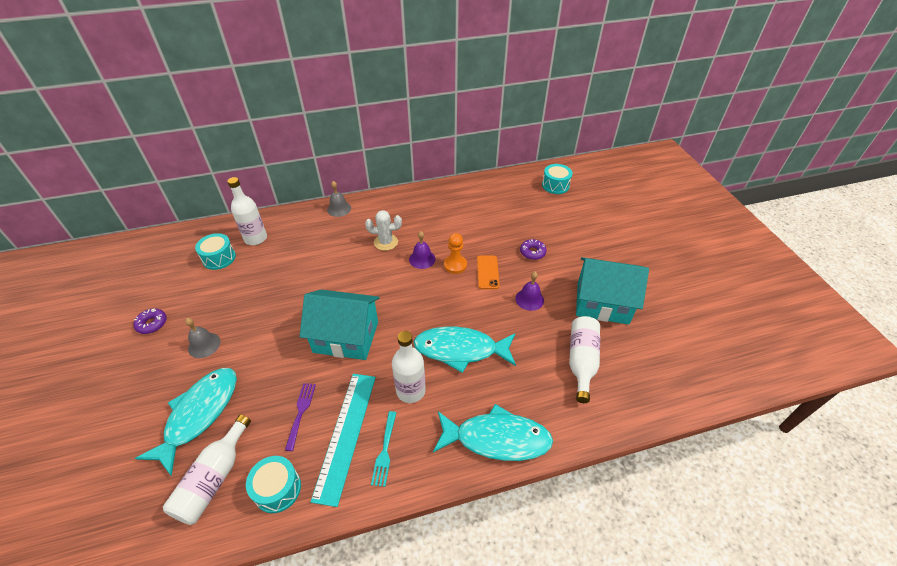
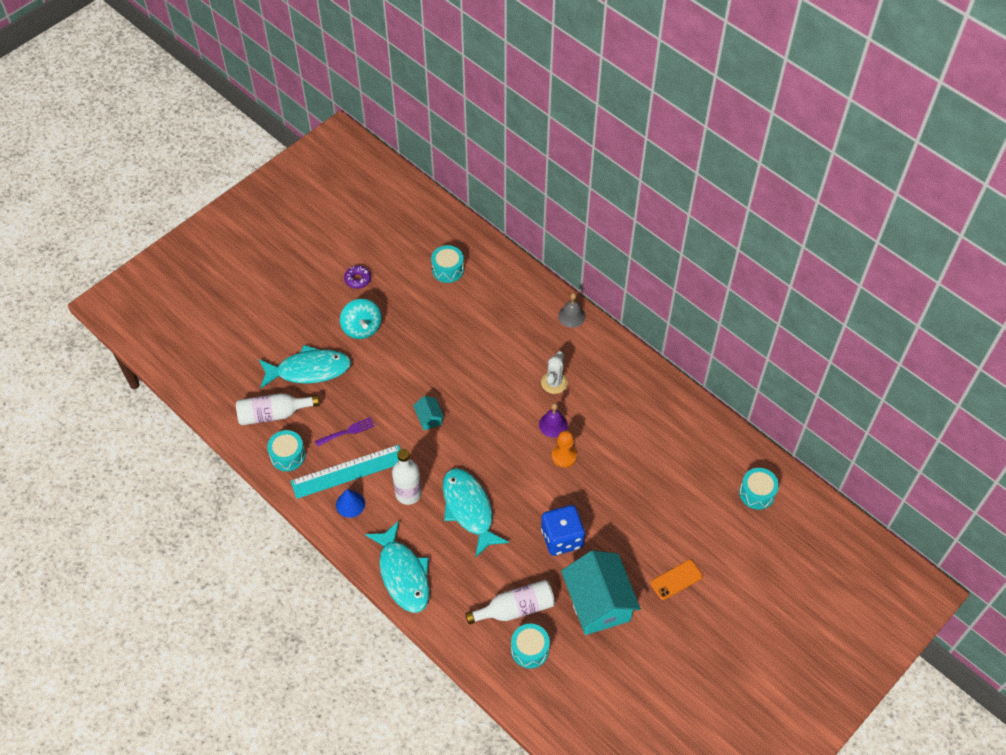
camera: 60 degrees right, 10 degrees up
grey bell [185,318,221,358] -> turquoise spinning top [340,299,382,339]
white bottle [227,177,267,245] -> none
turquoise house [299,290,379,360] -> turquoise house [413,396,444,430], size x0.44
white cactus [365,210,402,251] -> white cactus turned 45 degrees clockwise [541,351,568,394]
turquoise fork [371,411,397,487] -> blue cone [336,489,365,518]
orange phone [477,256,500,289] -> orange phone moved to [650,560,703,600]
purple bell [515,272,544,311] -> blue dice [541,505,585,556]
purple donut [520,239,547,260] -> none
none -> turquoise drum [511,624,550,669]

